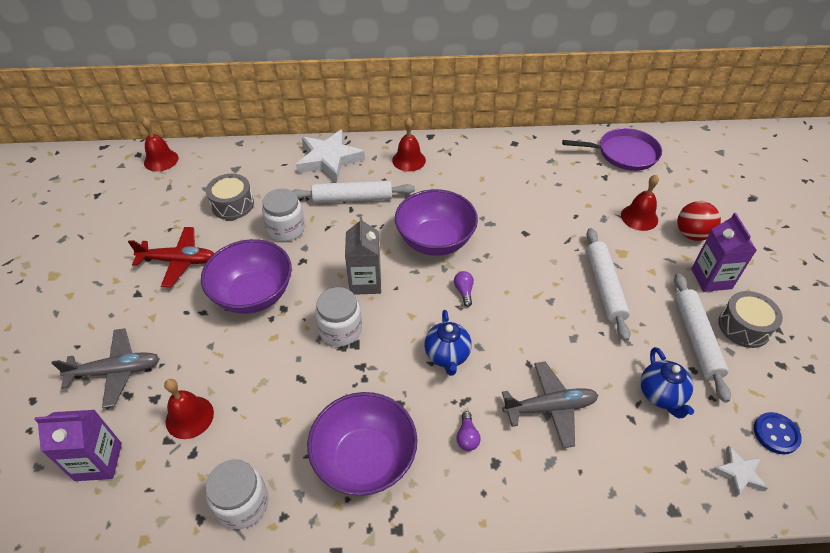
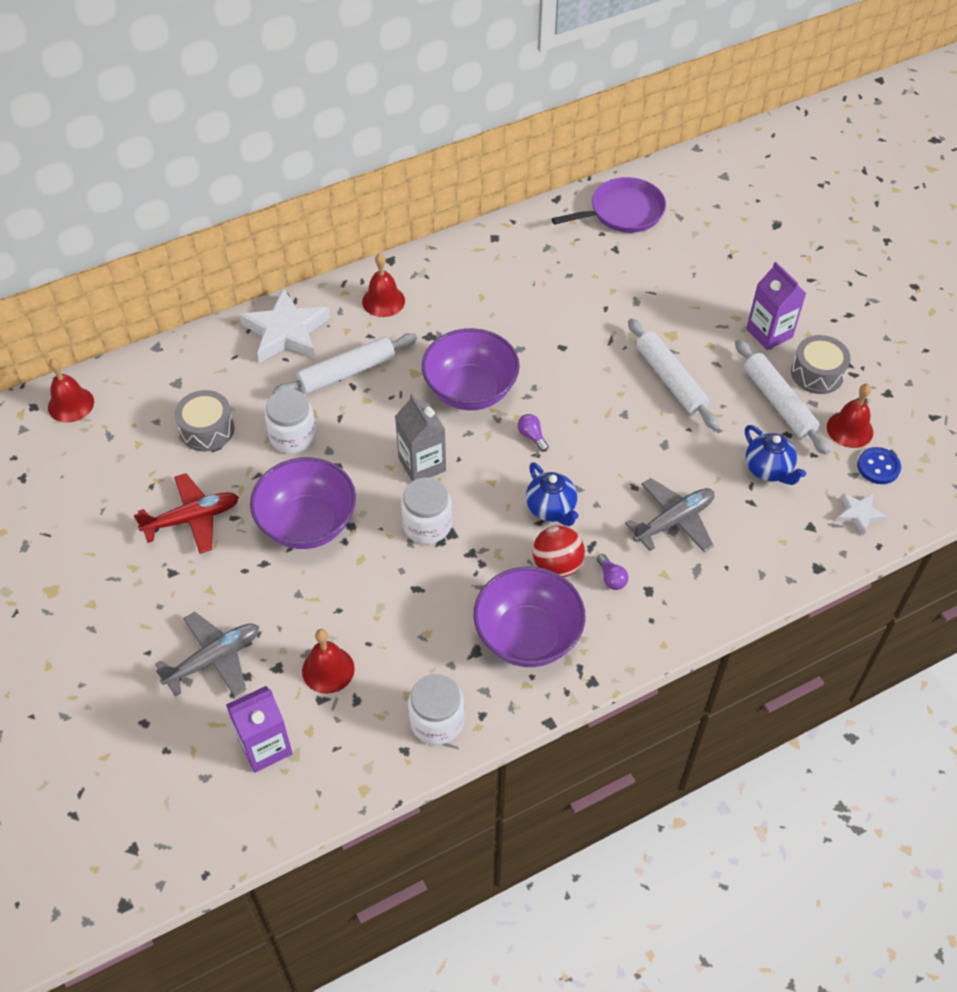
camera: 25 degrees left, 5 degrees up
red bell [621,175,659,231] -> red bell moved to [827,384,873,448]
red ball [677,201,721,241] -> red ball moved to [532,525,585,577]

